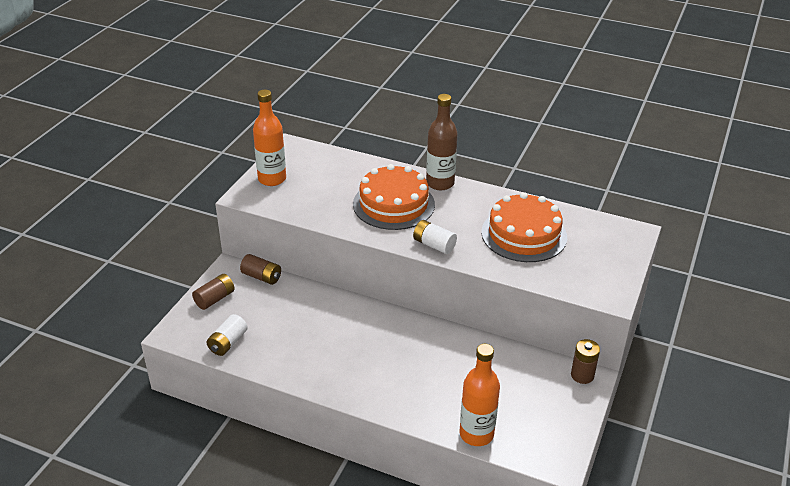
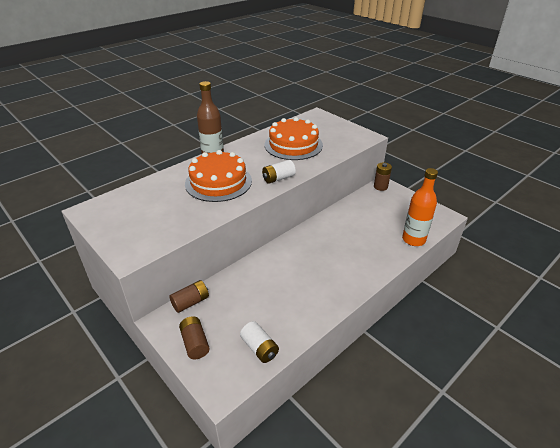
camera: 65 degrees left, 0 degrees up
orange bottle [253,90,286,186] -> none

